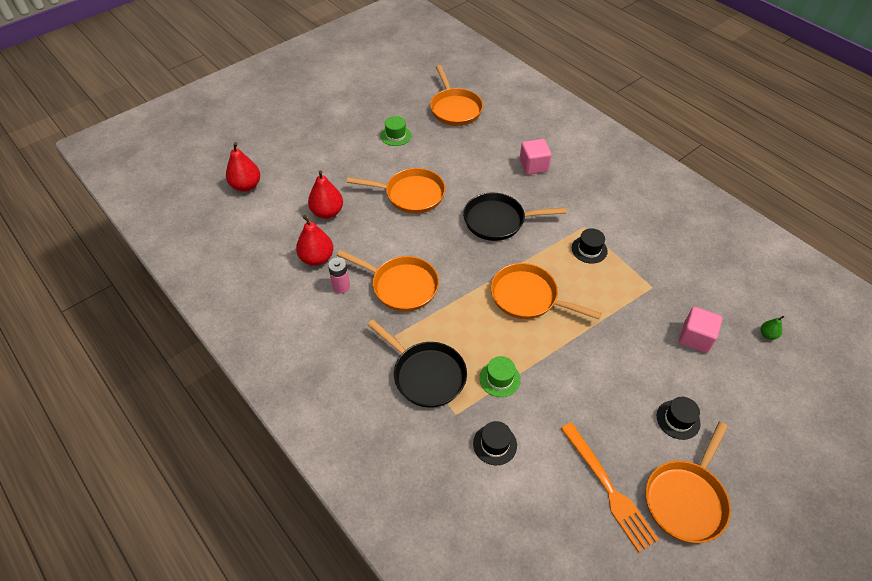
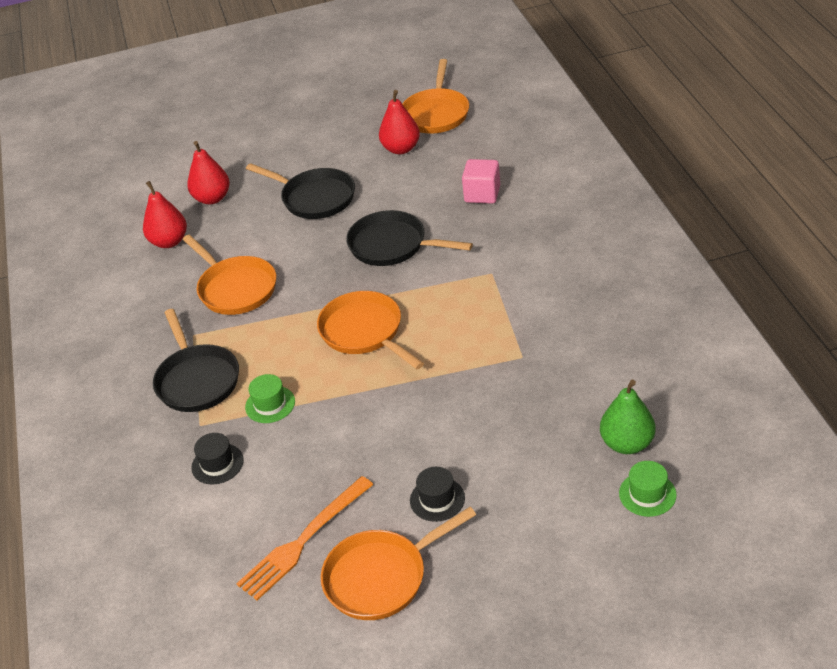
camera: 30 degrees right, 10 degrees down
red pear [226,142,260,192] -> red pear moved to [379,90,420,154]
pink battery [328,258,350,294] -> none
orange pan [347,168,445,214] -> black pan [246,163,355,219]
green hat [381,116,411,146] -> green hat moved to [619,461,677,517]
orange fork [561,423,659,553] -> orange fork turned 45 degrees clockwise [236,476,373,600]
black hat [572,228,608,264] -> none
pink cube [679,307,722,353] -> none
green pear [761,316,784,340] -> green pear [600,380,655,454], size x2.00

